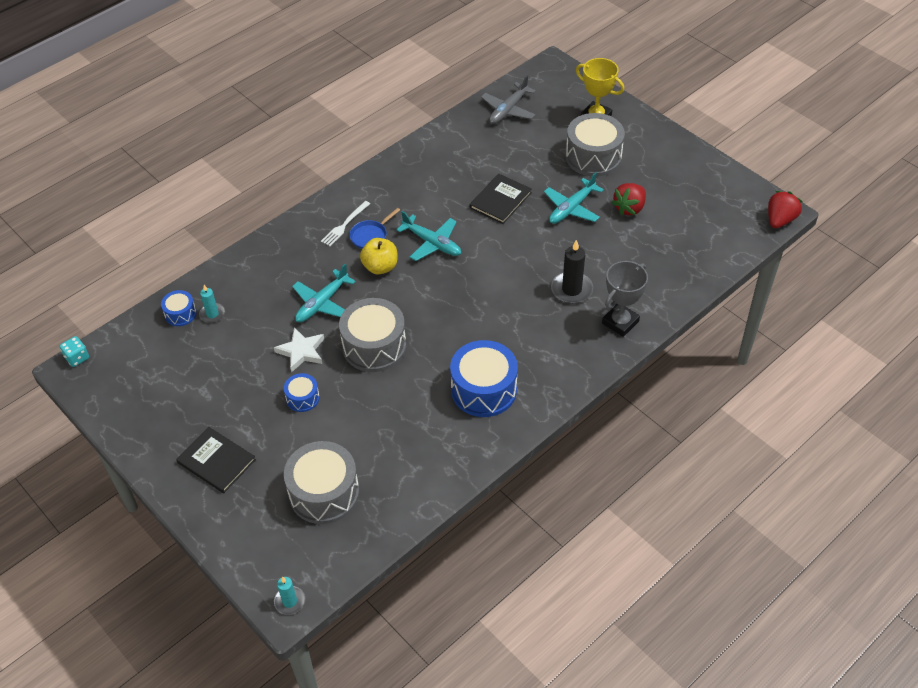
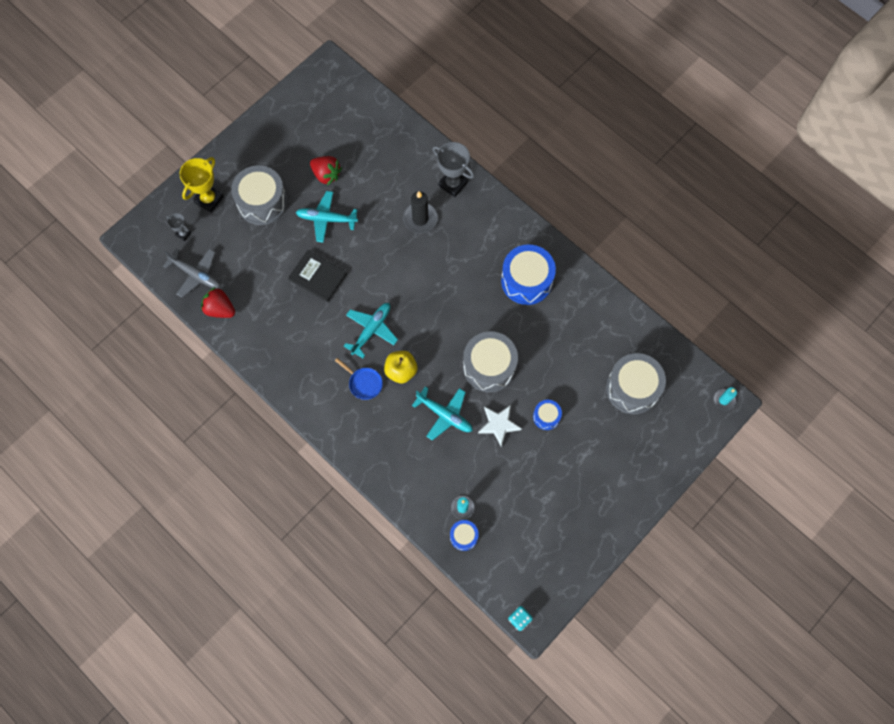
camera: 95 degrees left, 20 degrees up
black book [176,427,256,493] -> none
white fork [321,201,370,246] -> none
turquoise plane [544,172,604,224] -> turquoise plane turned 150 degrees clockwise [296,191,358,243]
red strawberry [768,191,803,228] -> red strawberry moved to [201,287,235,318]
none -> grey trophy [166,213,191,241]

